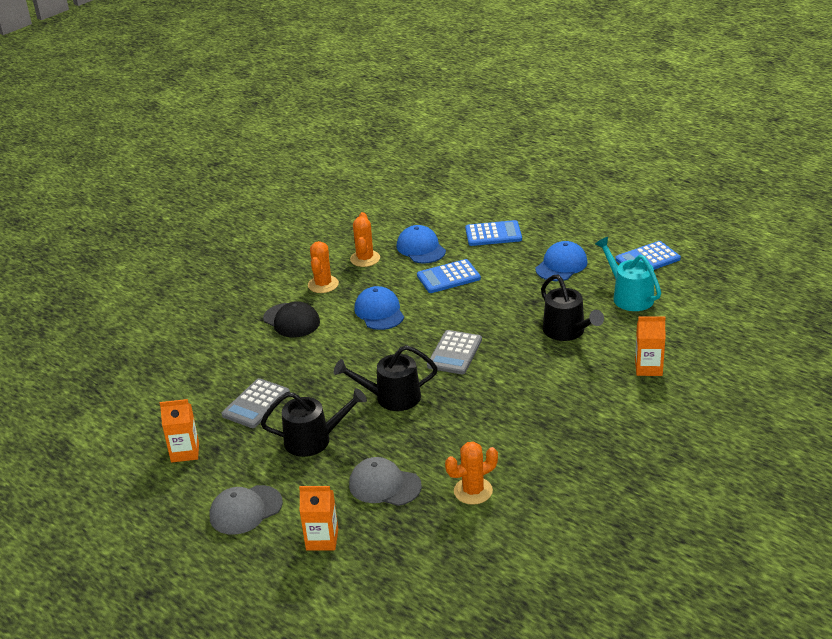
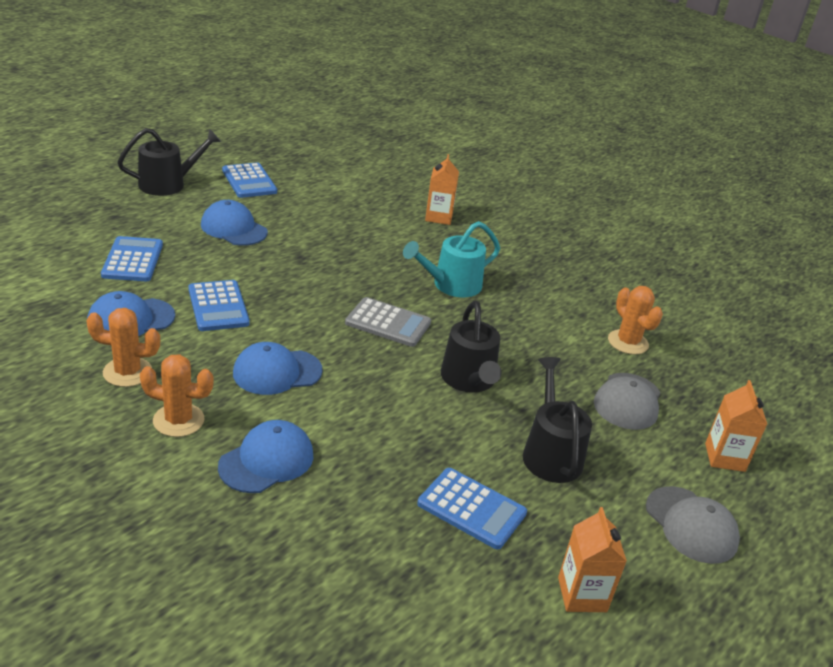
camera: 95 degrees left, 0 degrees up
grey calculator [221,378,290,428] -> blue calculator [417,468,527,549]
black cap [263,301,320,337] -> blue cap [218,420,313,493]
black watering can [541,275,604,341] -> black watering can moved to [117,128,221,196]
turquoise watering can [595,237,661,311] -> turquoise watering can moved to [403,221,500,297]

